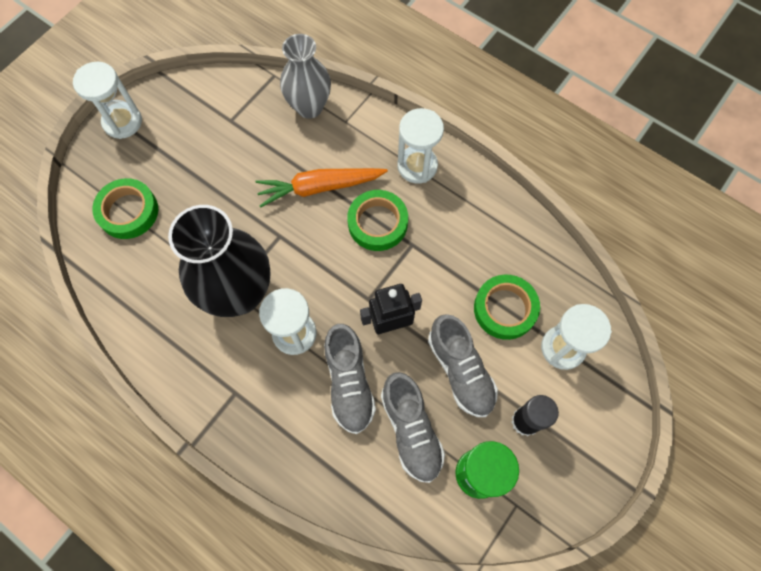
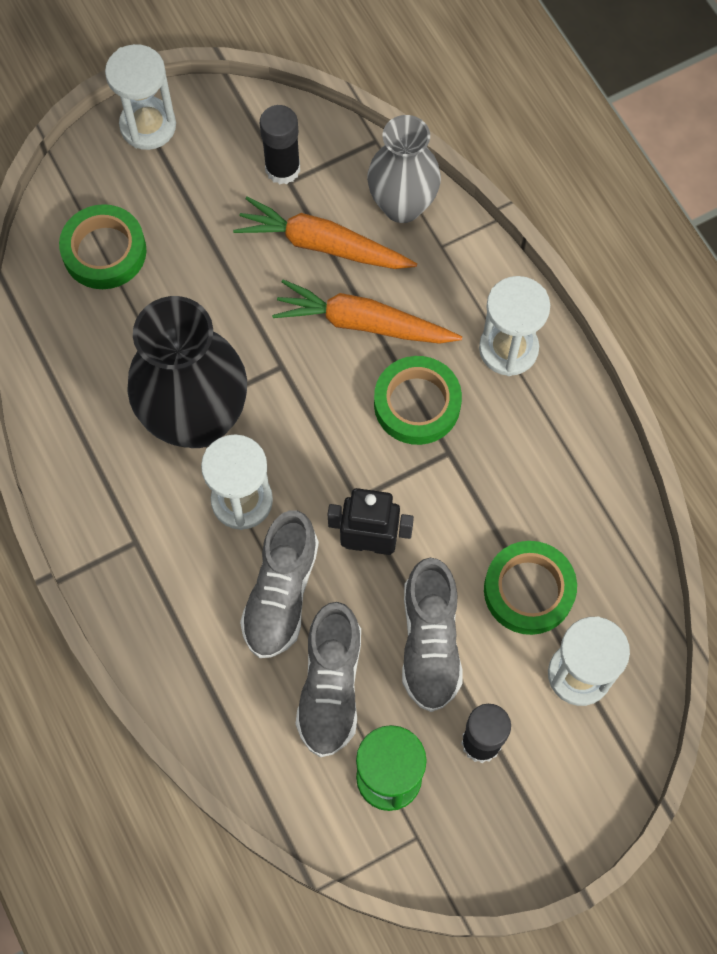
camera: 25 degrees right, 0 degrees up
none -> orange carrot [233,197,417,269]
none -> black glue stick [260,105,300,184]

